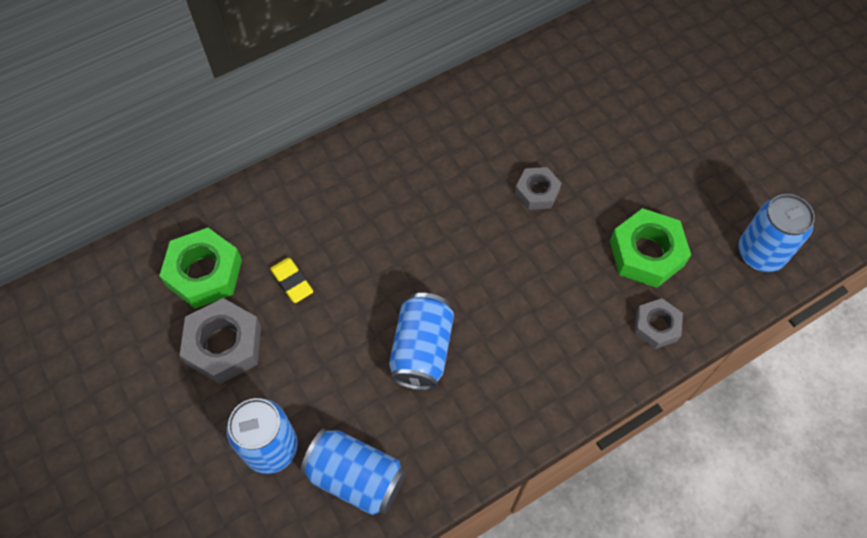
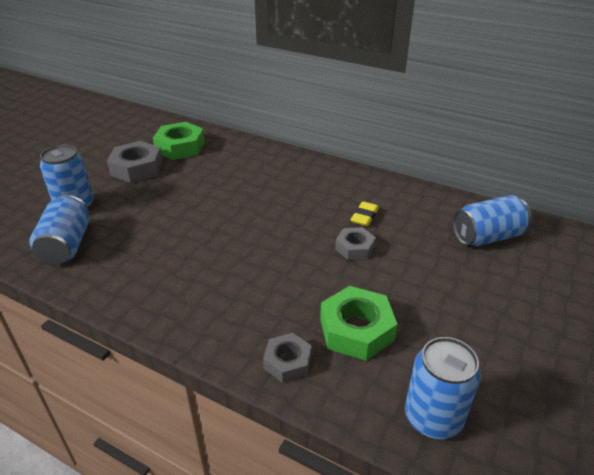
camera: 60 degrees right, 25 degrees down
yellow eraser [270,258,313,303] -> yellow eraser moved to [351,201,379,226]
blue can [389,293,454,390] -> blue can moved to [453,195,532,246]

